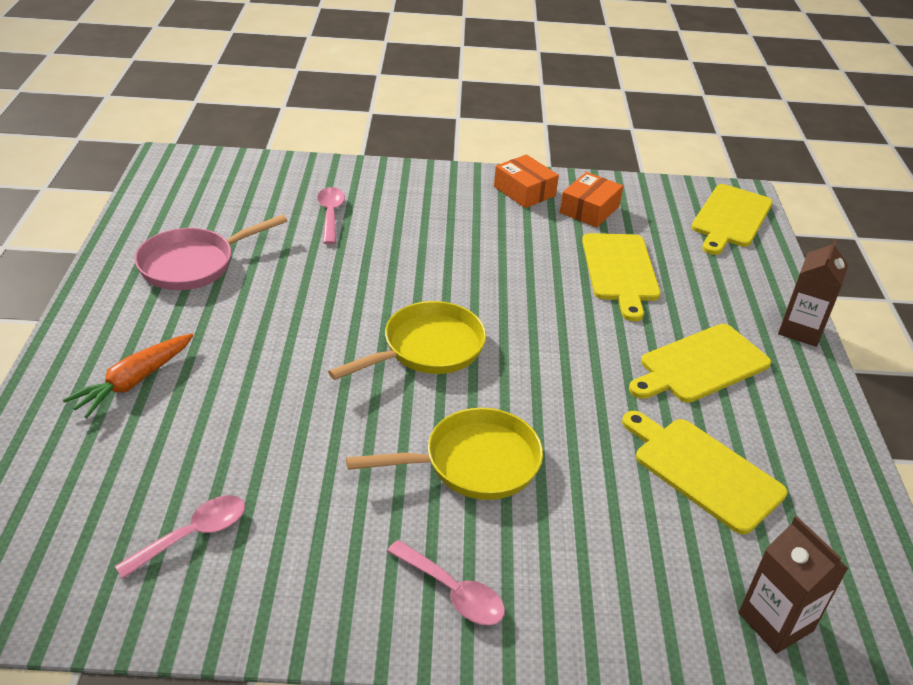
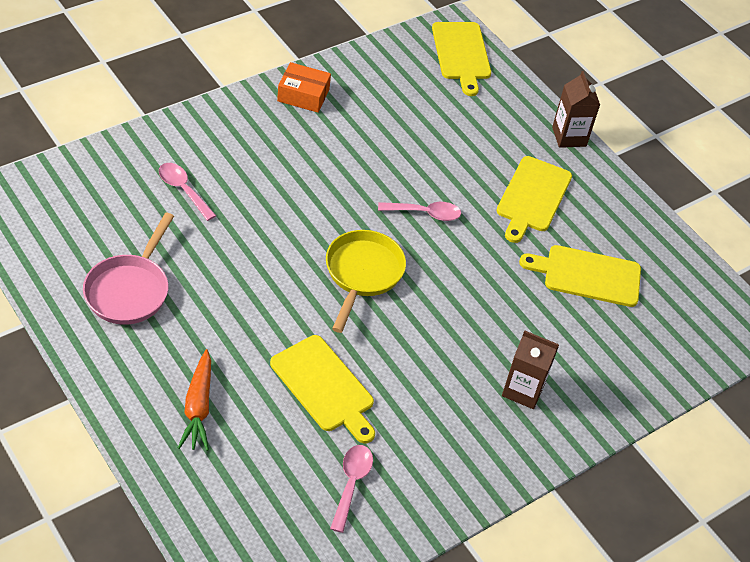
camera: 40 degrees left, 10 degrees up
yellow pan [346,408,543,500] -> none
pink spoon [387,540,505,625] -> pink spoon moved to [378,202,461,221]
orange box [560,172,623,228] -> none
yellow cutting board [582,233,660,321] -> yellow cutting board moved to [270,335,375,443]
brown carton [739,516,849,654] -> brown carton moved to [502,330,559,409]

